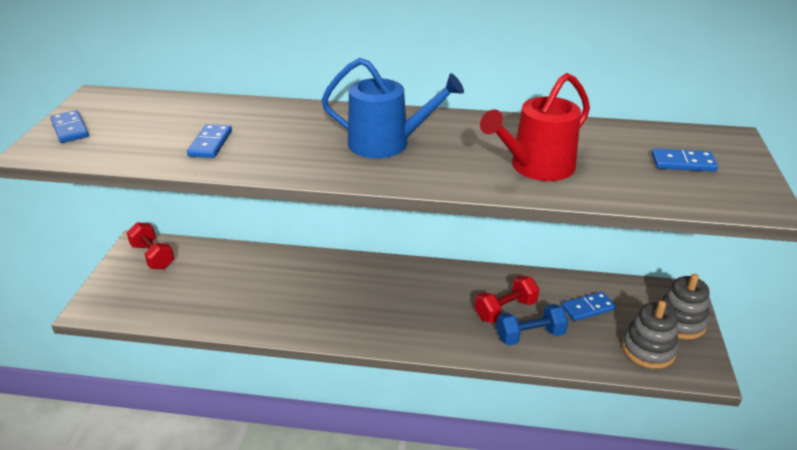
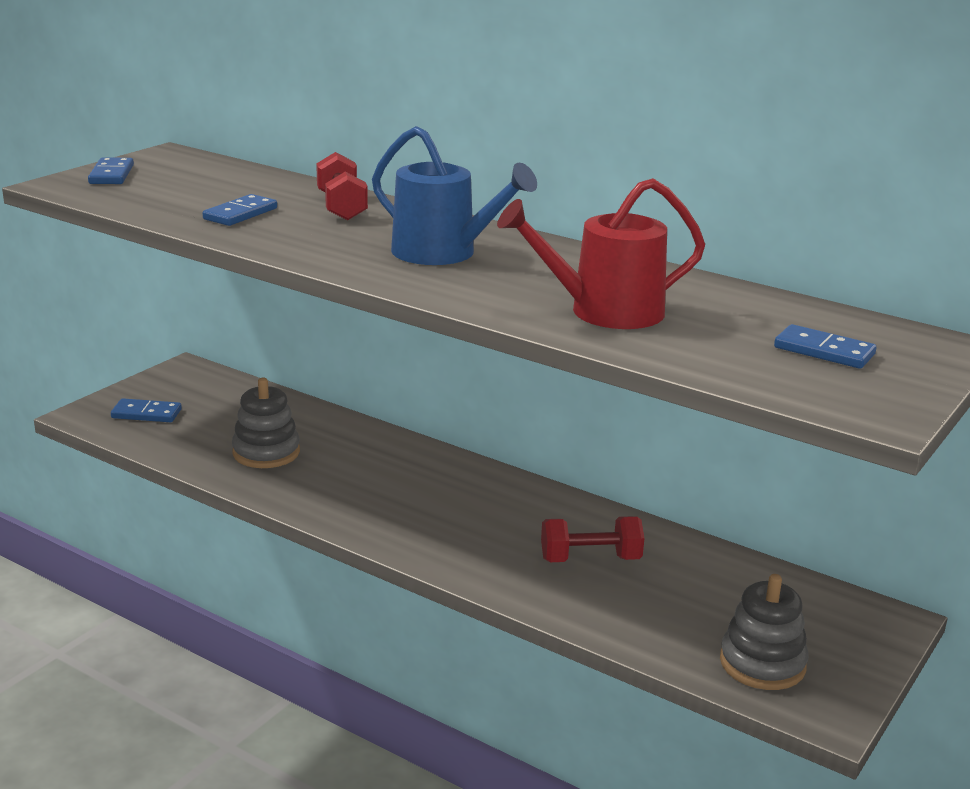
camera: 25 degrees right, 10 degrees down
red dumbbell [127,222,174,269] -> red dumbbell moved to [316,152,368,220]
blue dumbbell [496,304,568,346] -> none
blue domino [562,292,616,321] -> blue domino moved to [111,398,182,422]
grey stacking toy [661,274,710,339] -> grey stacking toy moved to [232,378,300,468]

